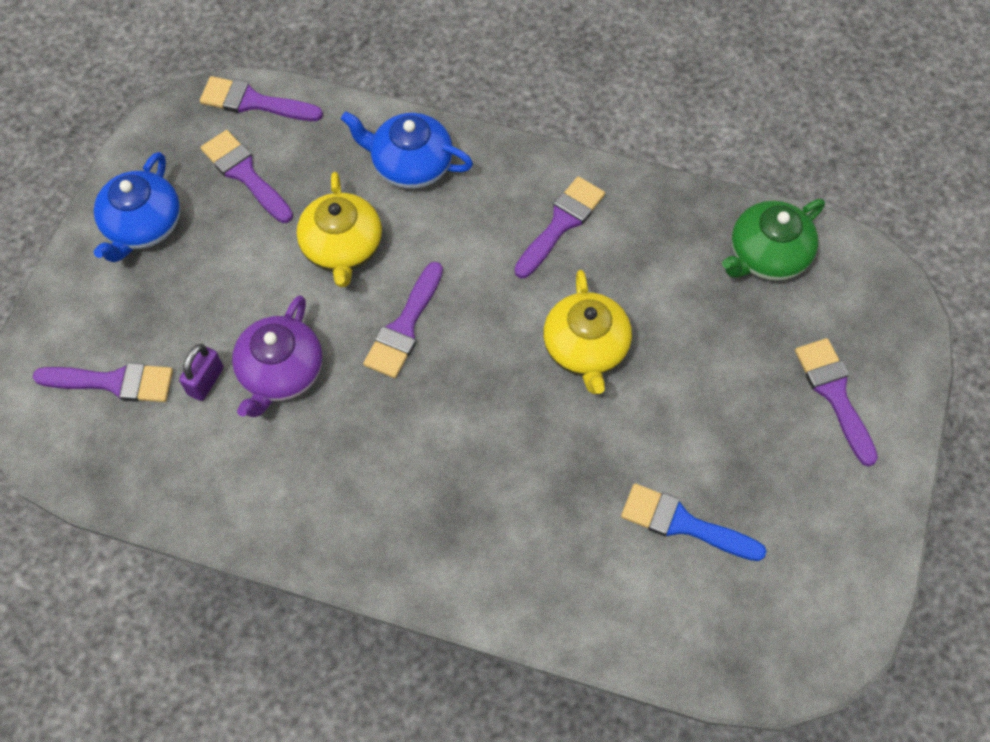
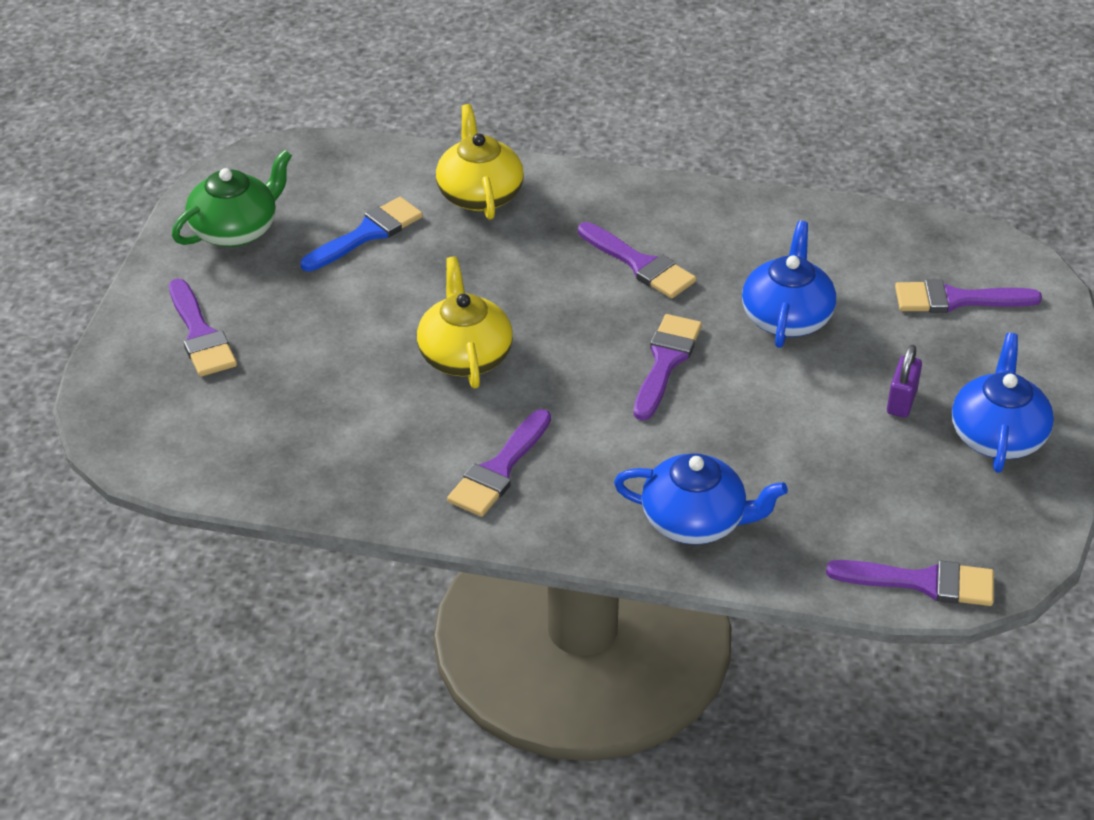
camera: 175 degrees right, 20 degrees down
purple padlock [179,344,223,401] -> purple padlock moved to [887,345,922,418]
purple brush [201,130,293,223] -> purple brush moved to [578,222,696,298]
purple teapot [232,295,323,417] -> blue teapot [742,221,836,348]
yellow teapot [297,172,382,287] -> yellow teapot moved to [436,104,524,220]
blue brush [621,483,767,561] -> blue brush turned 60 degrees counterclockwise [301,197,423,271]
green teapot [722,199,825,281] -> green teapot moved to [172,150,292,247]

